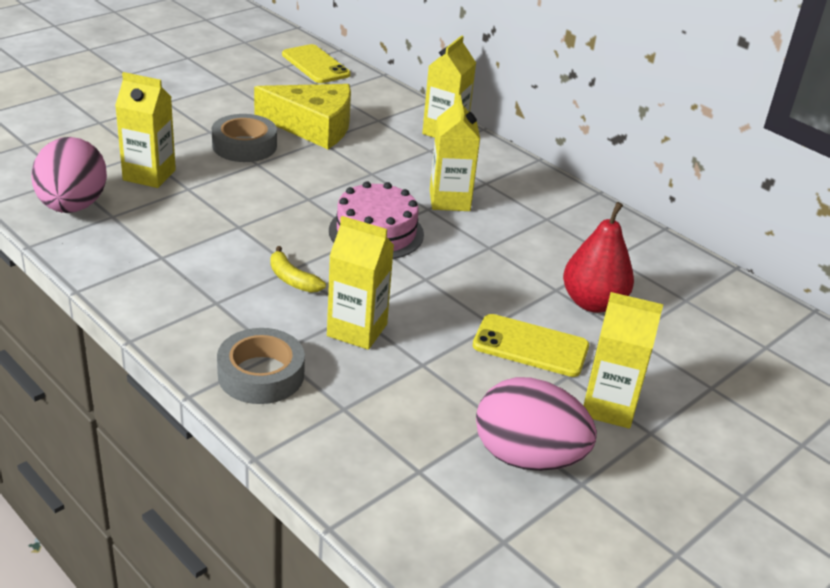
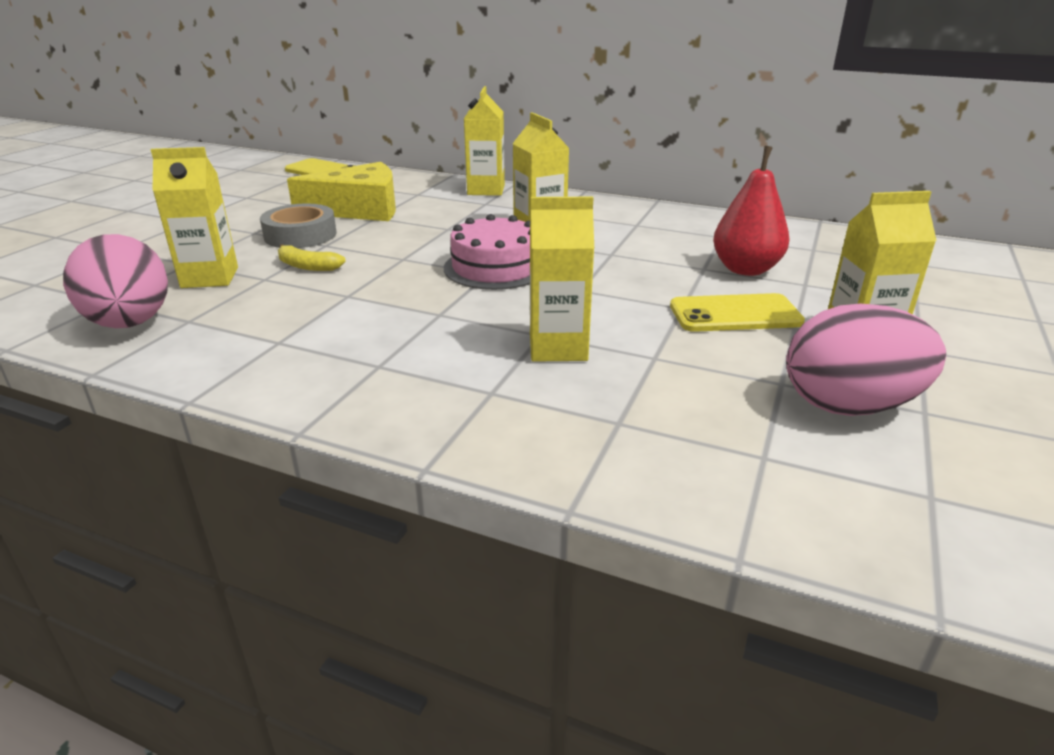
camera: 20 degrees left, 5 degrees down
grey tape [217,328,305,404] -> none
yellow banana [270,246,326,293] -> yellow banana moved to [278,244,346,271]

